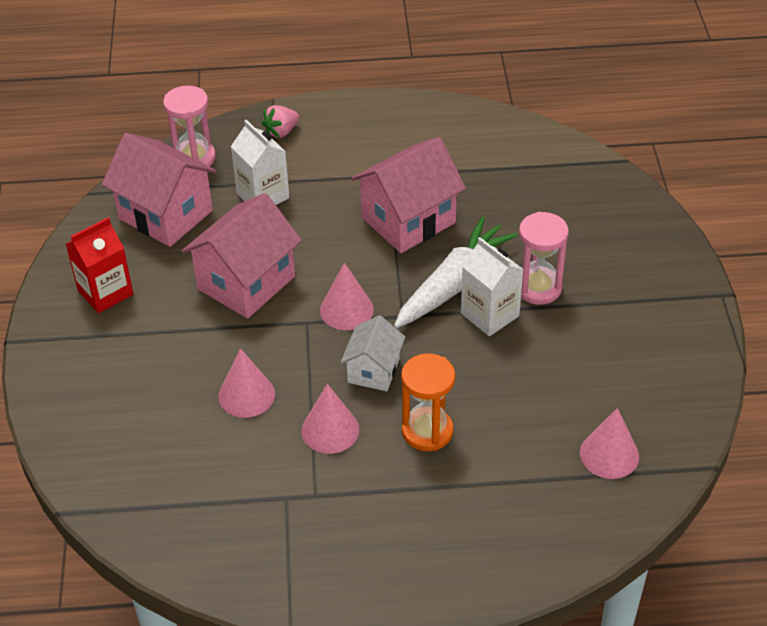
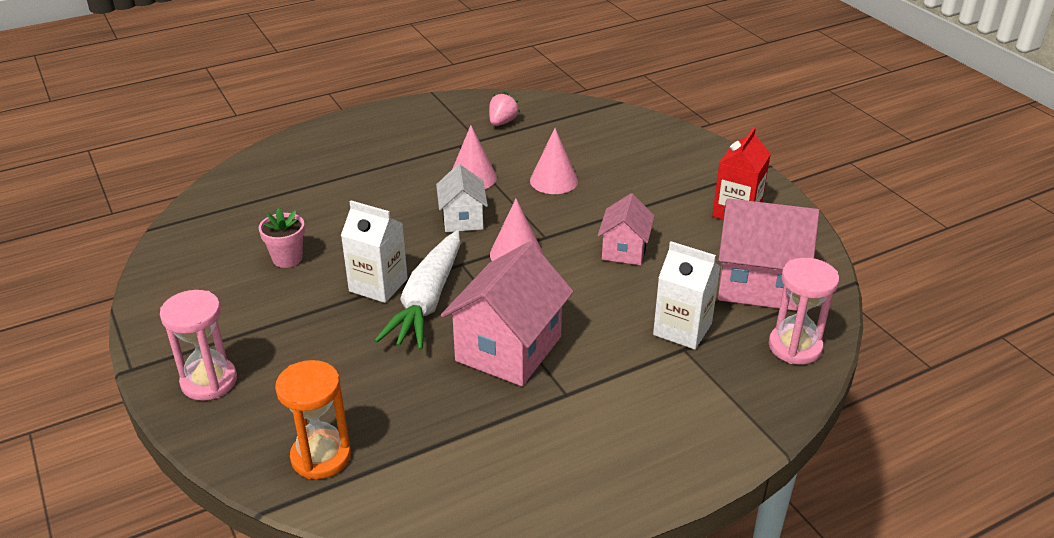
camera: 155 degrees right, 10 degrees down
pink house [182,193,302,319] -> pink house [598,193,655,265], size x0.58
pink strawberry [262,105,299,138] -> pink strawberry moved to [489,92,520,126]
orange hourglass [401,353,455,451] -> orange hourglass moved to [275,360,351,479]
pink hourglass [519,212,569,305] -> pink hourglass moved to [160,290,237,401]
pink cone [580,408,639,479] -> none
none -> pink flower pot [259,208,305,268]

